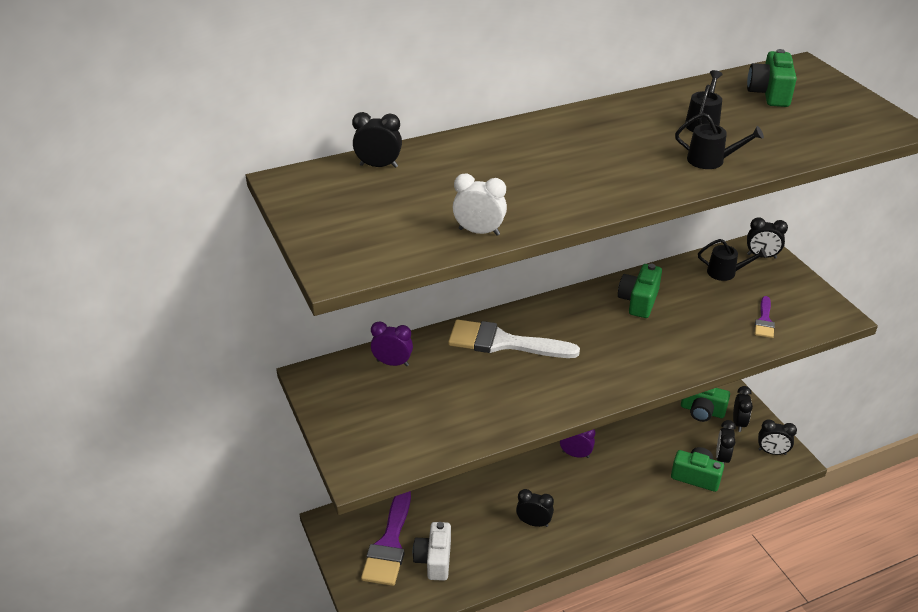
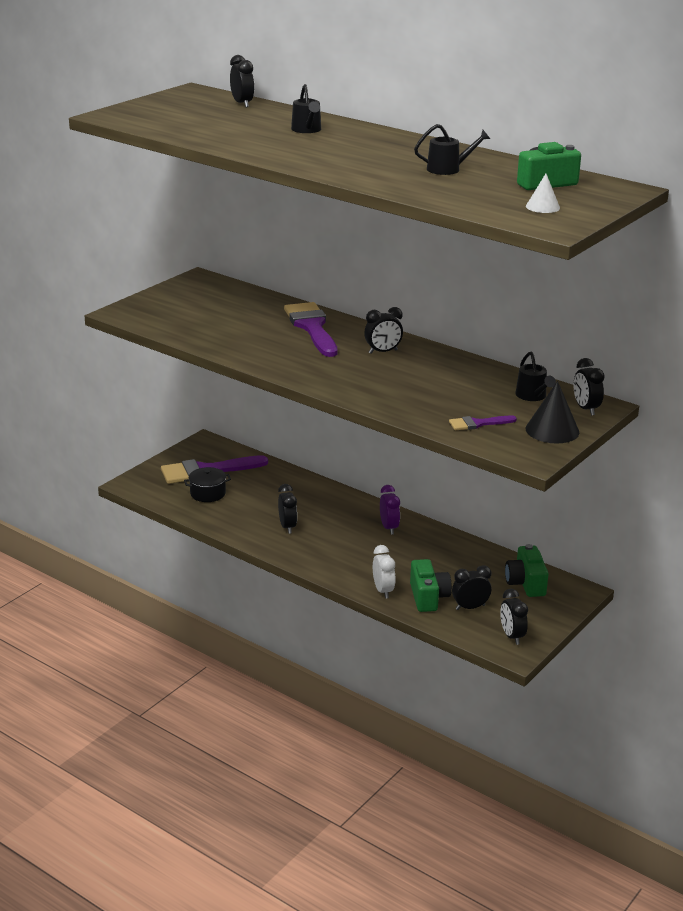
camera: 60 degrees right, 10 degrees down
purple clock [371,321,413,366] -> none
white camera [413,522,451,581] -> black pot [184,467,231,502]
white brush [448,319,580,358] -> purple brush [284,302,338,357]
white clock [453,174,507,236] -> white clock moved to [373,545,396,599]
green camera [618,264,662,318] -> none
black watering can [675,113,764,169] -> black watering can moved to [291,84,321,133]
black clock [733,386,753,432] -> black clock moved to [364,307,403,354]
none -> white cone [526,174,560,213]
none -> black cone [526,381,579,444]

